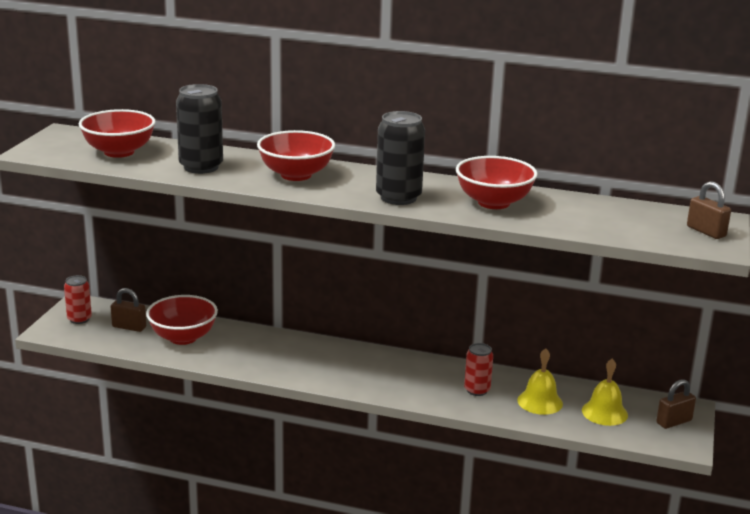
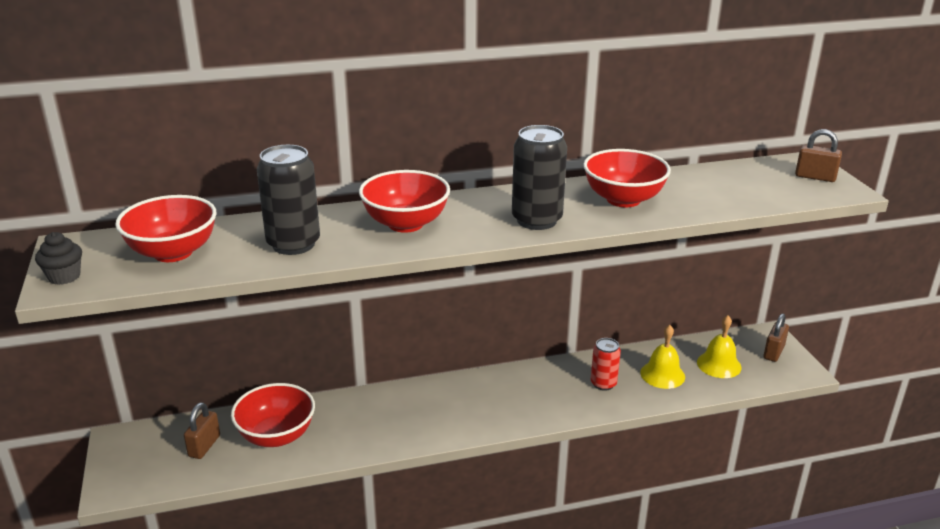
camera: 30 degrees left, 5 degrees up
red can [64,275,92,324] -> none
brown padlock [111,288,146,332] -> brown padlock turned 60 degrees counterclockwise [184,402,220,459]
none -> black cupcake [35,232,82,285]

